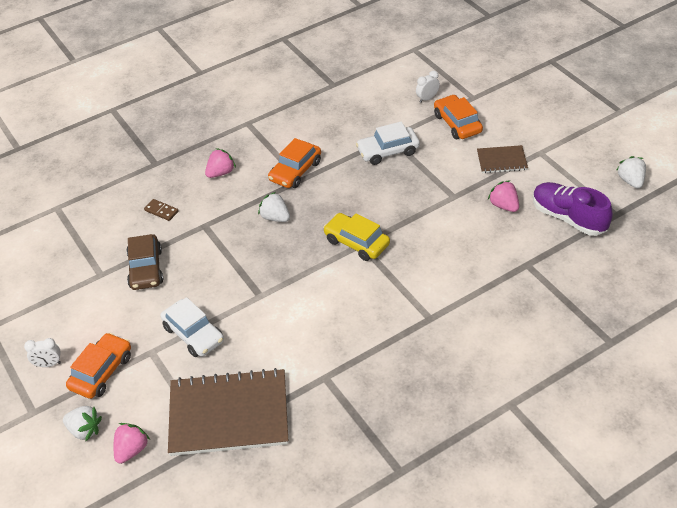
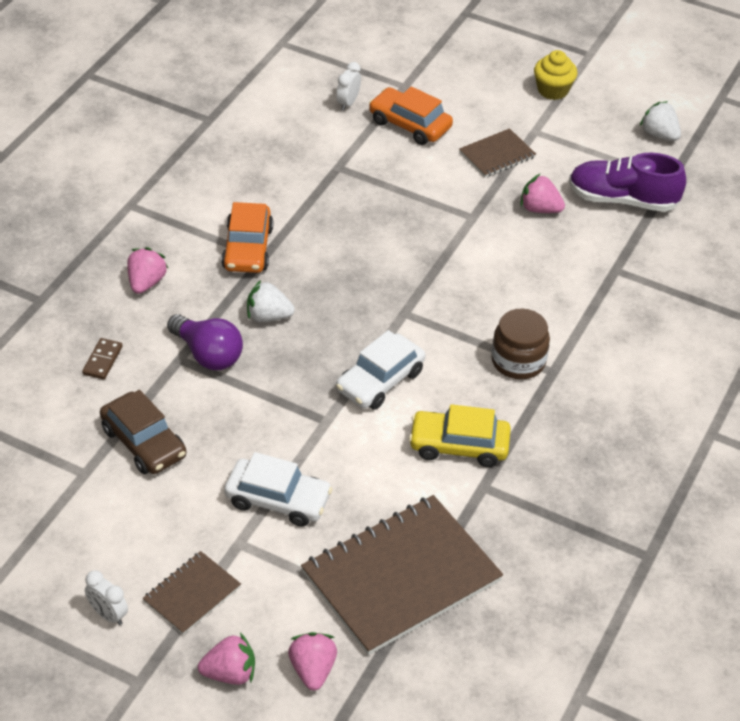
camera: 35 degrees left, 0 degrees up
white clock [24,338,61,367] -> white clock turned 75 degrees clockwise [85,570,128,625]
white strawberry [63,406,102,441] -> pink strawberry [198,633,255,685]
orange car [66,333,131,399] -> brown notebook [142,551,241,635]
brown domino [144,199,179,221] -> brown domino turned 75 degrees counterclockwise [82,338,123,379]
yellow car [323,213,390,261] -> yellow car moved to [409,404,511,467]
white car [356,121,420,165] -> white car moved to [336,330,425,410]
none -> purple light bulb [167,314,243,370]
none -> brown jar [491,309,550,379]
none -> yellow cupcake [534,50,577,100]

